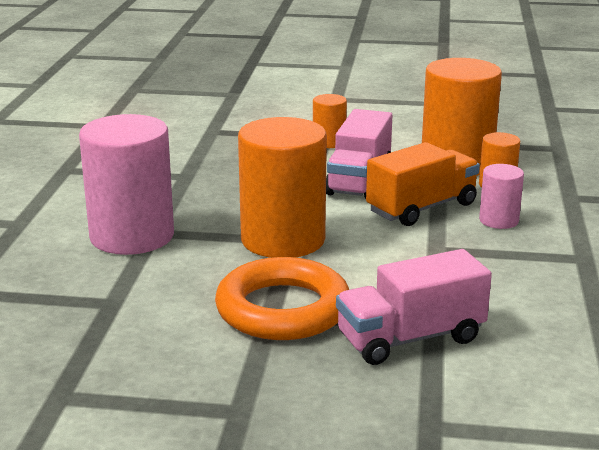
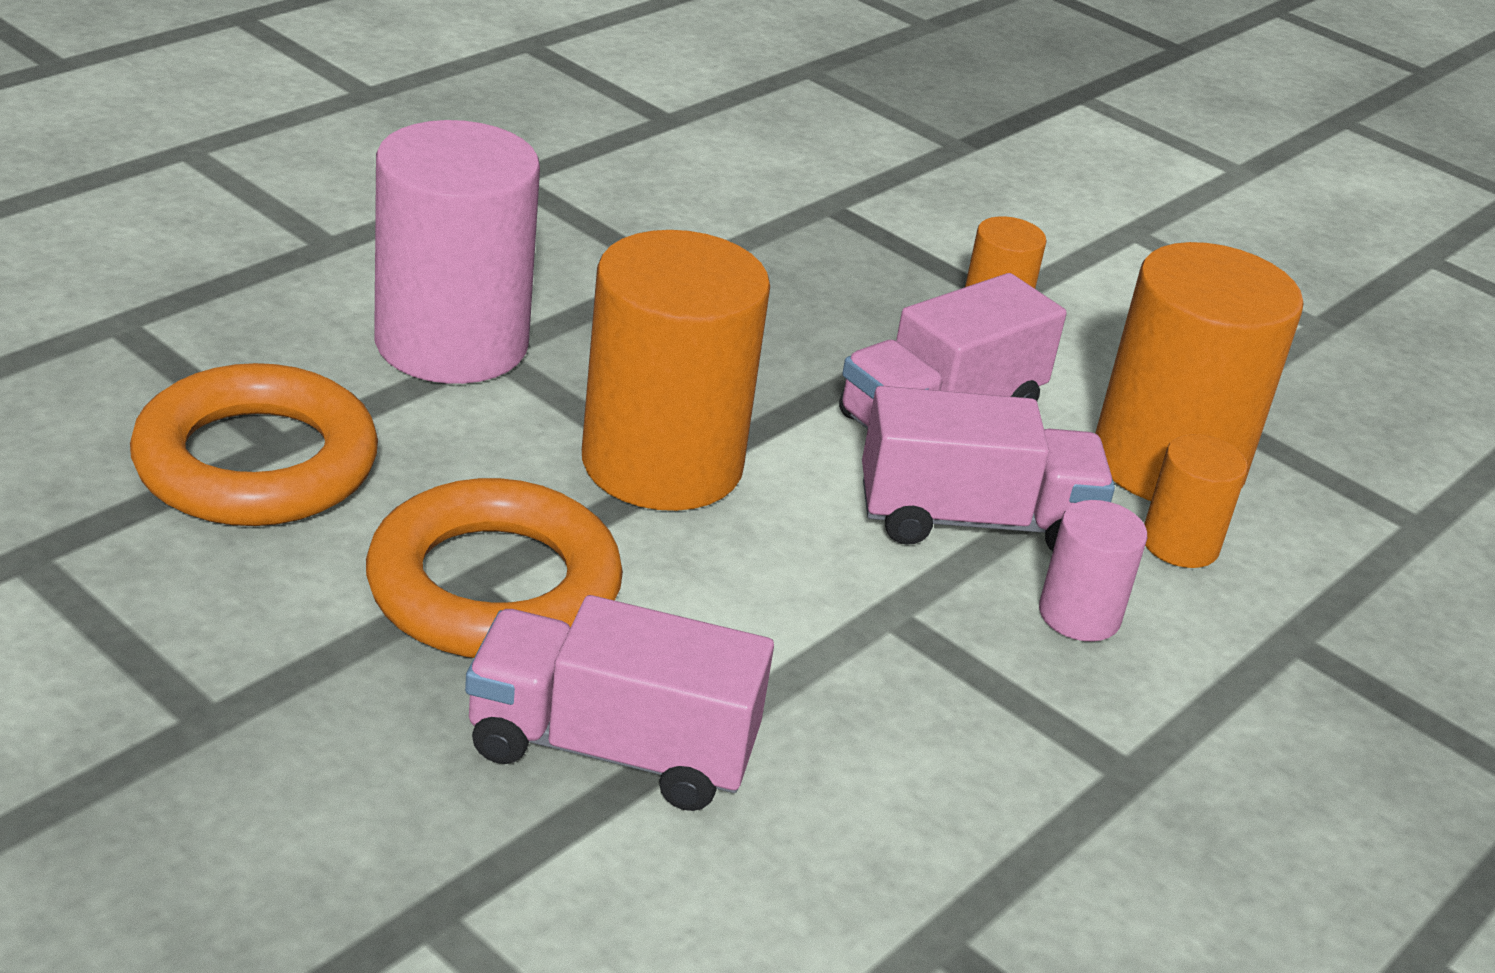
camera: 30 degrees right, 10 degrees up
orange truck [366,142,480,226] -> pink truck [862,386,1115,551]
none -> orange ring [130,363,378,526]

